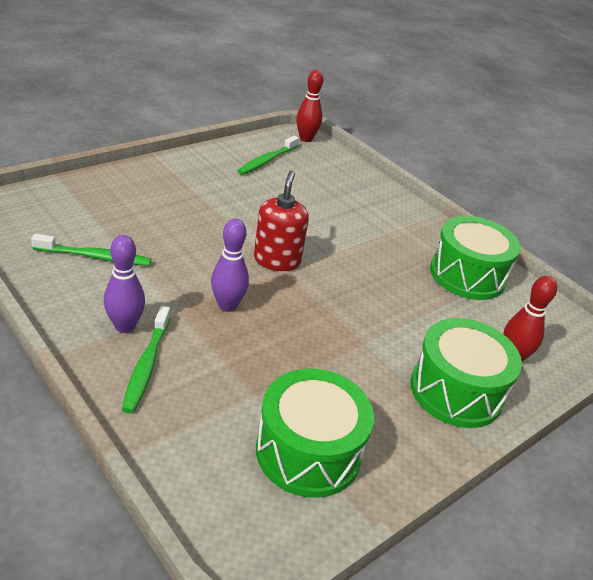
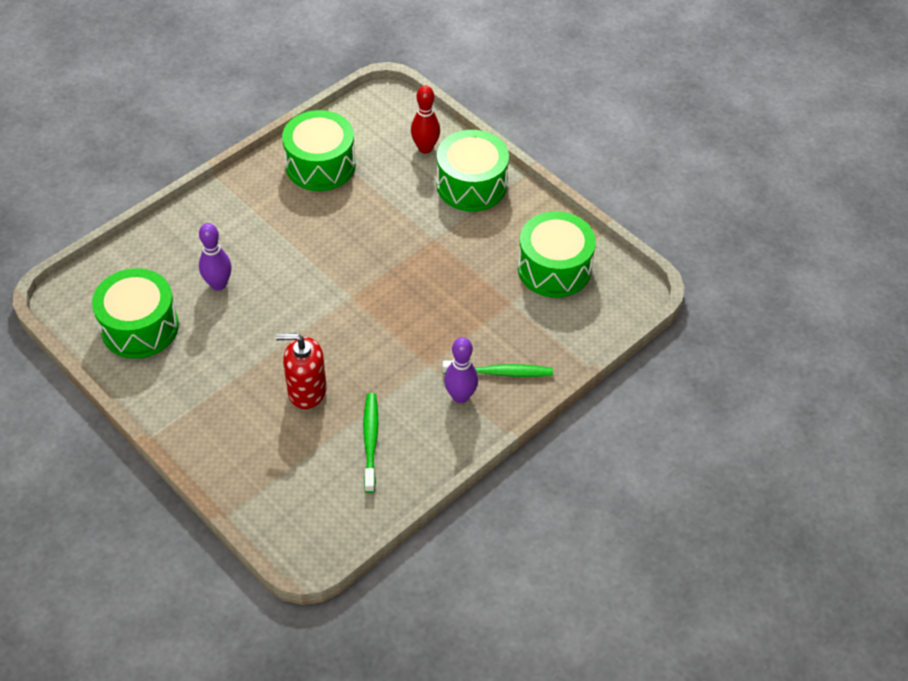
camera: 90 degrees left, 15 degrees up
purple bowling pin [211,218,249,312] -> purple bowling pin moved to [199,223,232,291]
green toothbrush [237,136,299,175] -> green drum [92,268,179,359]
red soap dispenser [254,170,309,271] -> red soap dispenser moved to [276,333,326,409]
red bowling pin [296,70,323,142] -> none

